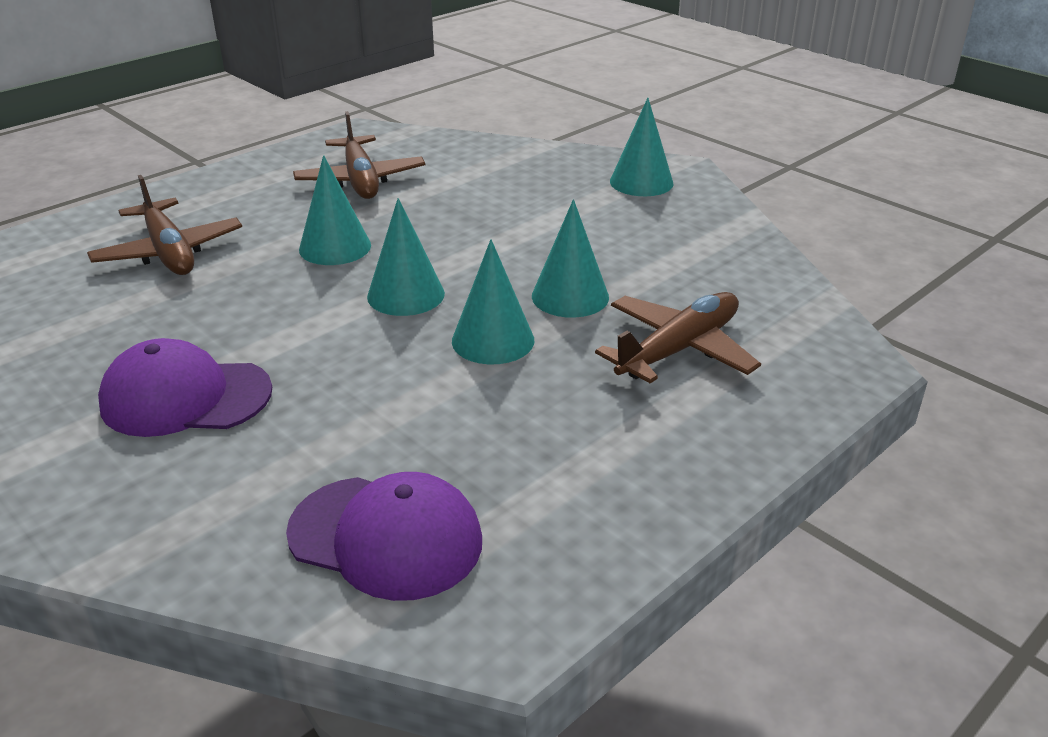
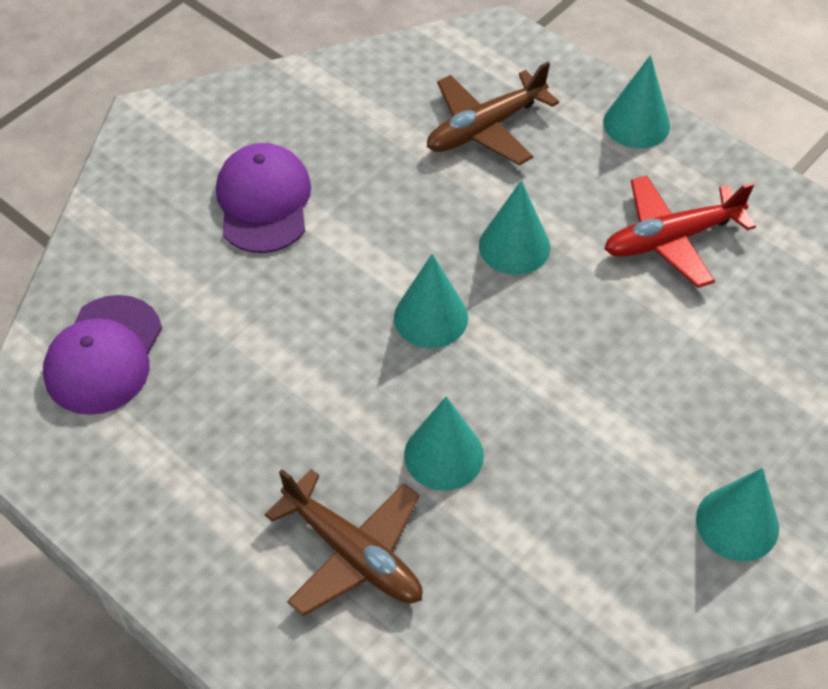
camera: 85 degrees right, 20 degrees up
brown plane [293,111,425,199] -> red plane [604,175,756,288]
turquoise cone [452,239,535,364] -> turquoise cone moved to [603,55,670,149]

